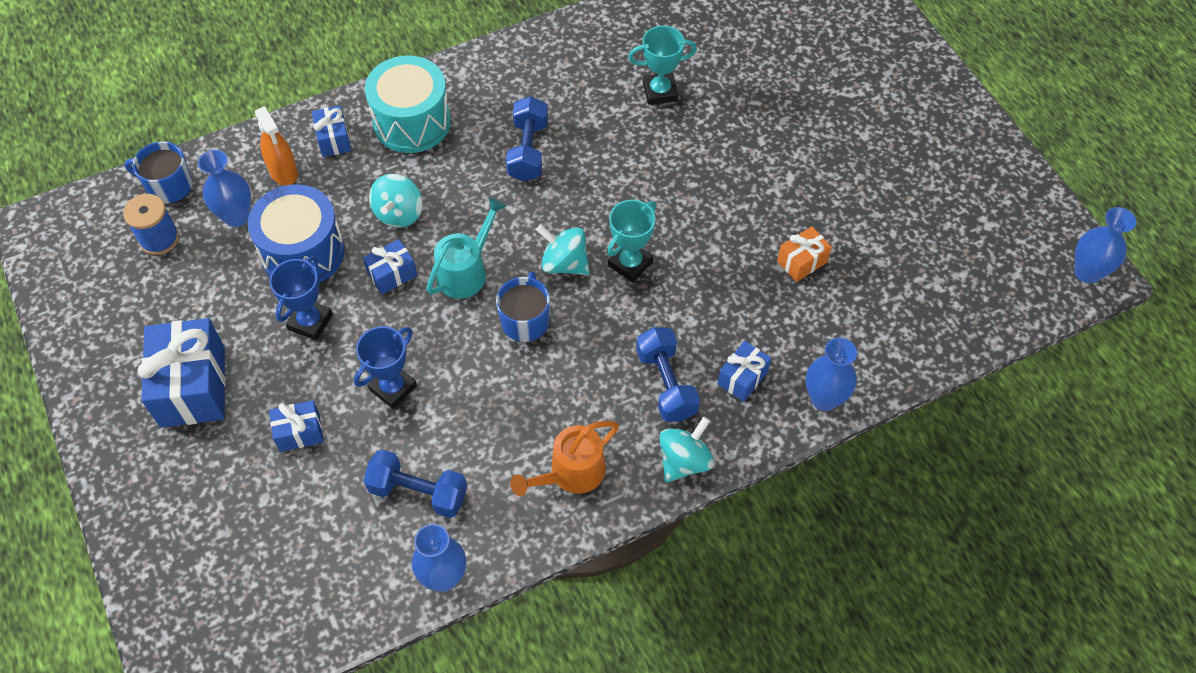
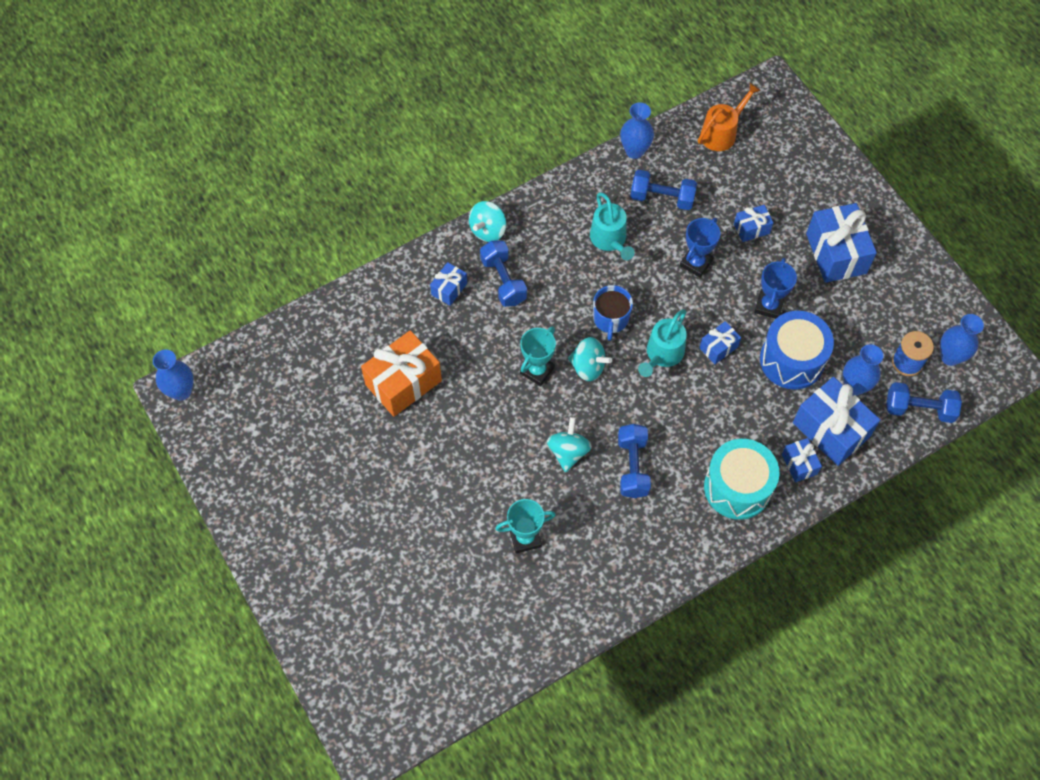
camera: 175 degrees right, 5 degrees up
blue mug [124,141,193,204] -> blue dumbbell [886,382,962,423]
orange spray bottle [255,107,298,186] -> blue gift [793,377,880,466]
turquoise spinning top [369,174,422,228] -> turquoise spinning top moved to [547,417,592,472]
orange watering can [510,421,619,496] -> orange watering can moved to [698,83,761,151]
orange gift [777,226,832,282] -> orange gift [361,330,442,417], size x1.94
blue vase [806,338,857,411] -> blue vase moved to [940,314,984,366]
none -> turquoise watering can [590,192,635,260]

